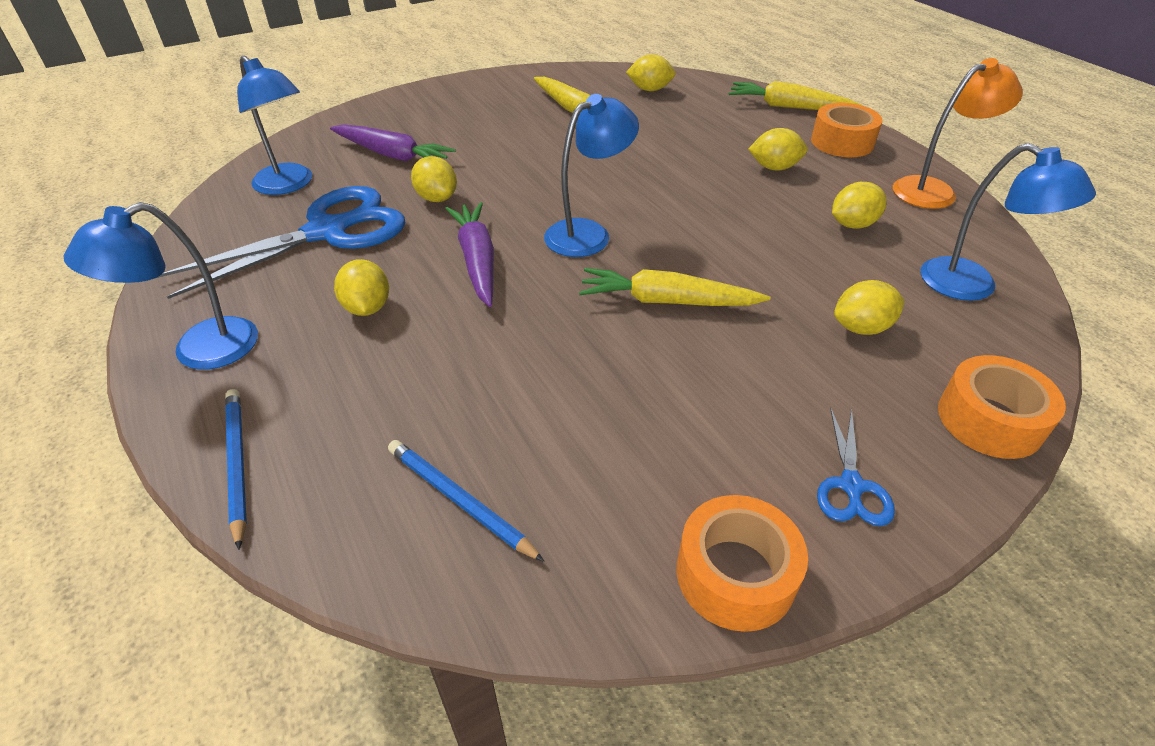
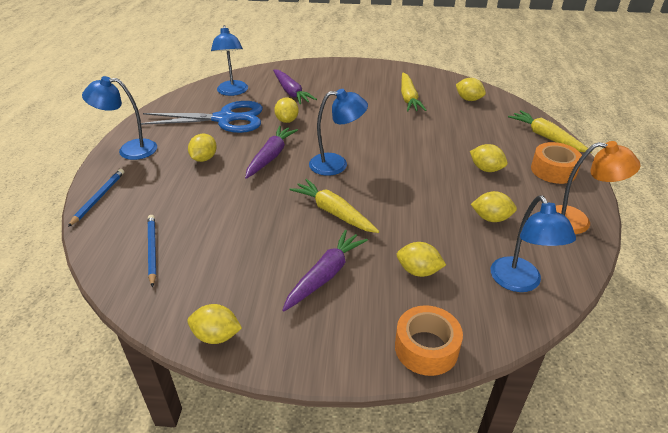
camera: 35 degrees right, 5 degrees down
orange tape [677,495,808,632] -> yellow lemon [187,304,242,344]
blue scissors [817,408,895,526] -> none
none -> purple carrot [282,230,368,311]

